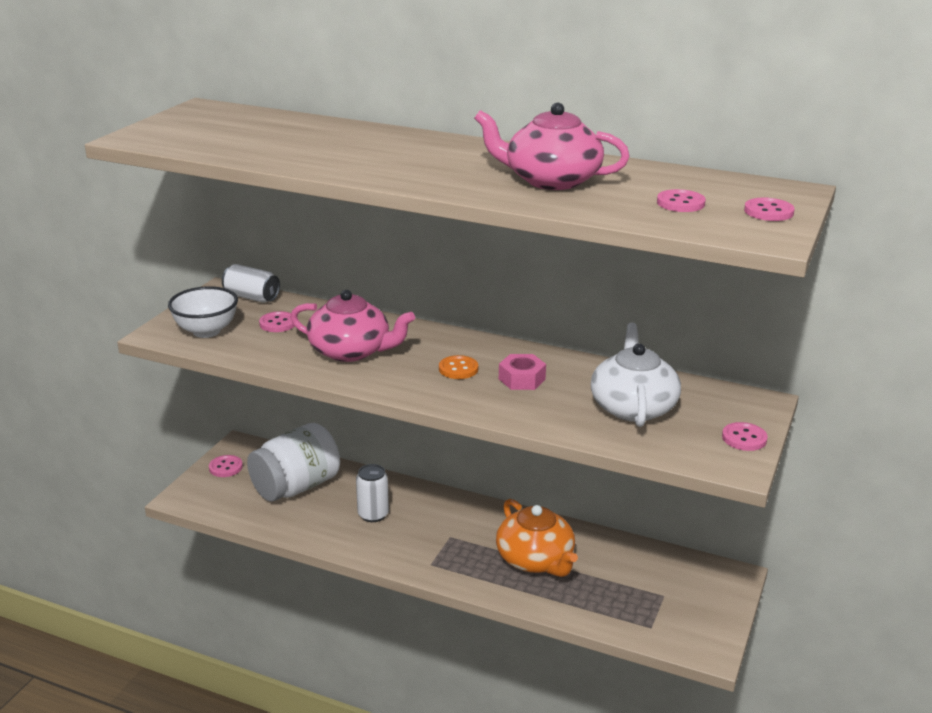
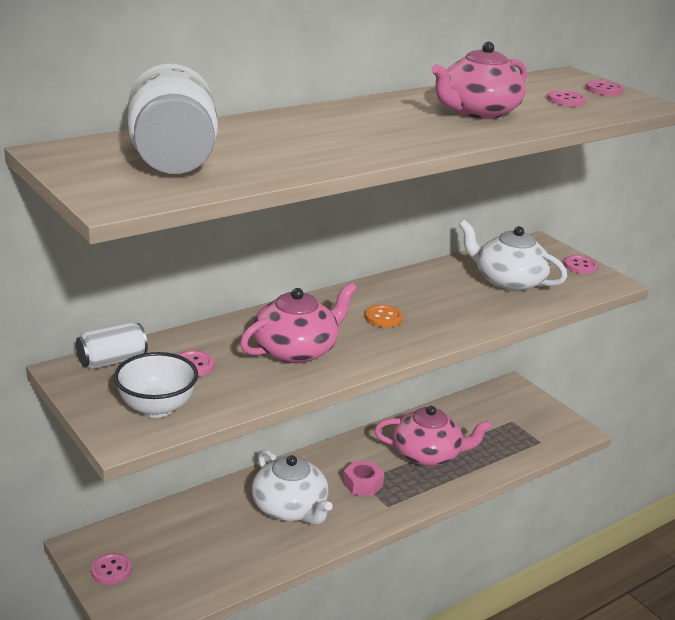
camera: 60 degrees left, 0 degrees up
white jar [247,423,340,501] -> white jar moved to [128,64,218,174]
white can [356,464,389,522] -> white teapot [252,449,332,525]
orange teapot [496,499,578,577] -> pink teapot [374,406,492,466]
pink nut [499,354,546,390] -> pink nut moved to [343,460,384,496]

